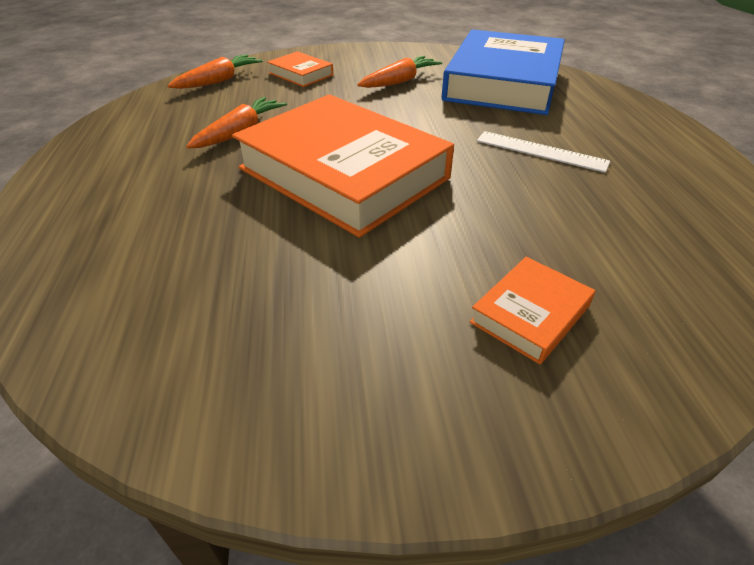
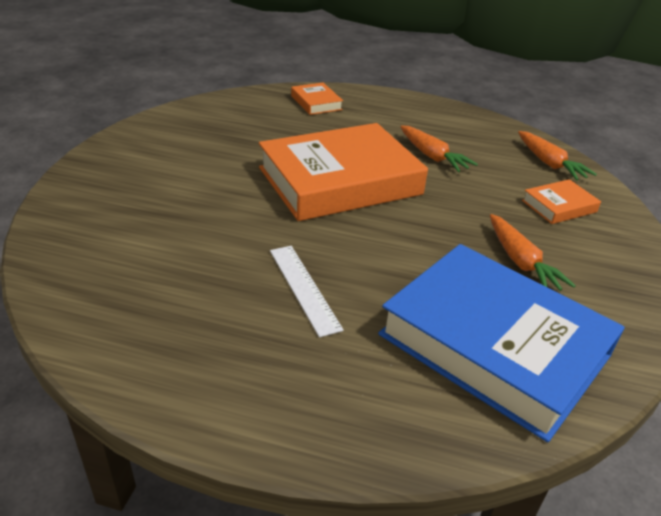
camera: 110 degrees right, 5 degrees down
orange book [469,257,595,364] -> orange book moved to [291,83,343,115]
white ruler [477,131,610,173] -> white ruler turned 75 degrees counterclockwise [270,246,344,337]

